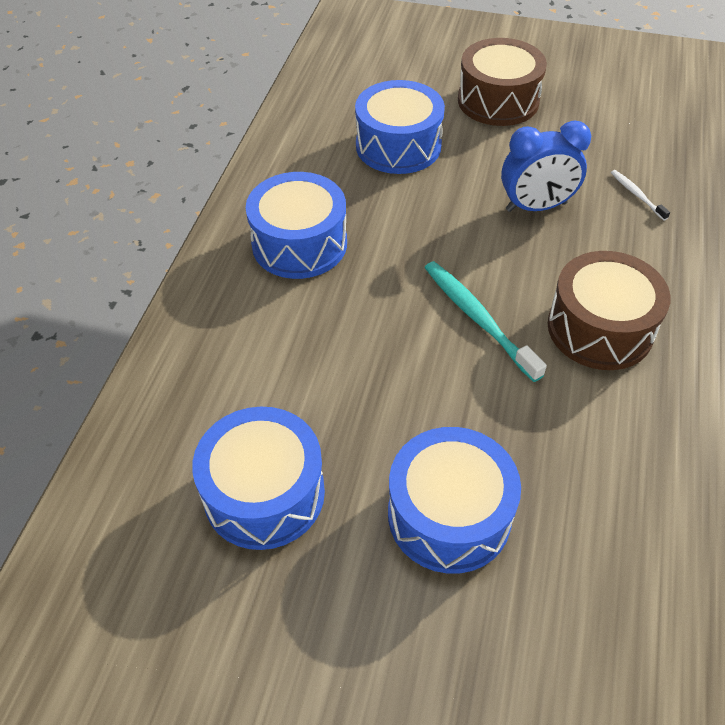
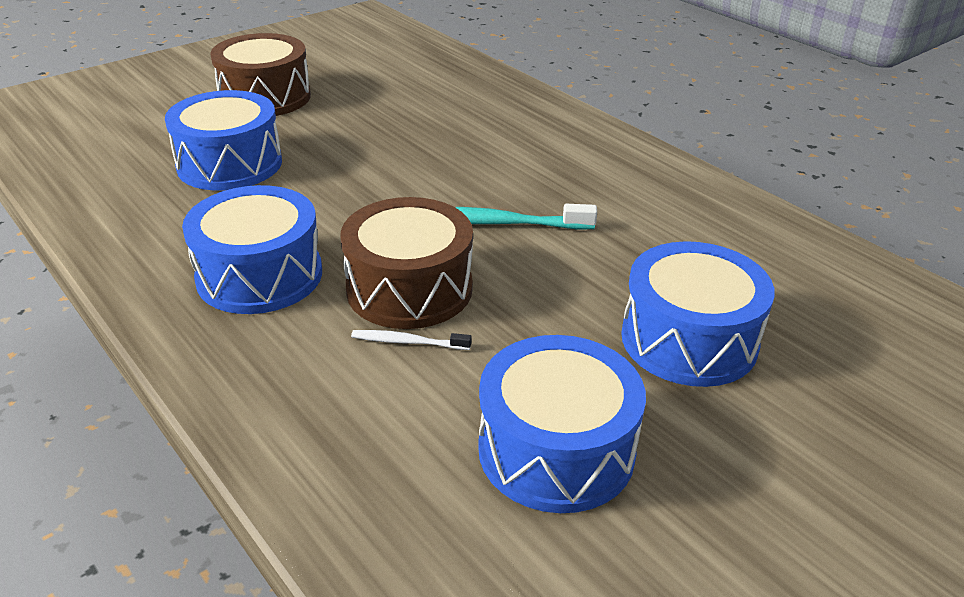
camera: 55 degrees left, 15 degrees down
blue clock [501,121,591,212] -> none
brown drum [547,251,671,370] -> brown drum moved to [341,197,473,329]
white toothbrush [611,170,670,220] -> white toothbrush moved to [351,330,471,350]

